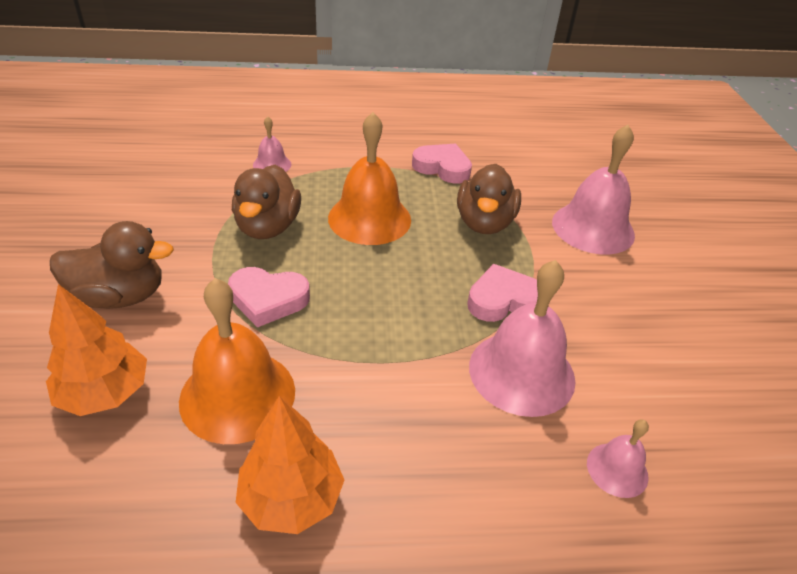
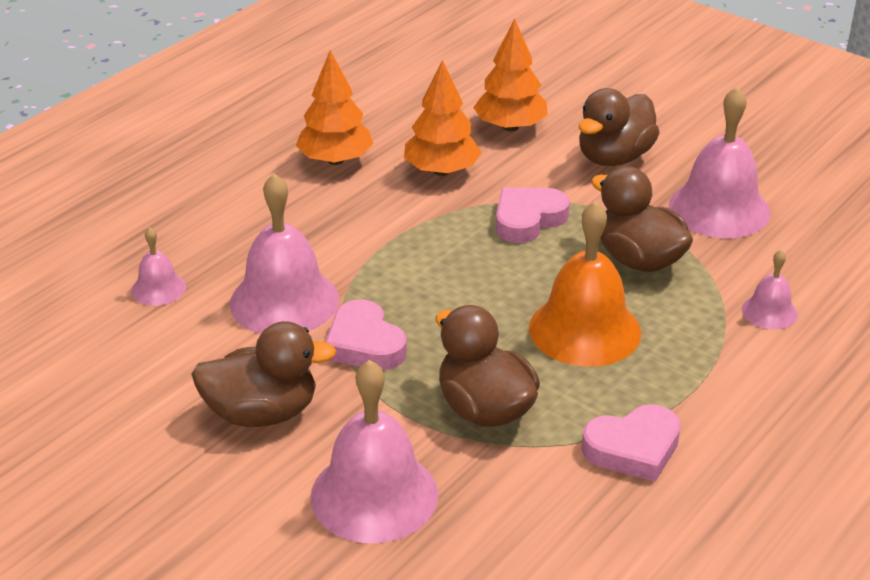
camera: 135 degrees right, 5 degrees down
orange bell [179,278,295,444] -> orange tree [404,60,482,176]
pink heart [467,264,538,322] -> pink heart turned 120 degrees clockwise [325,299,407,370]
none -> brown duck [191,321,336,427]
none -> pink bell [669,86,770,238]

